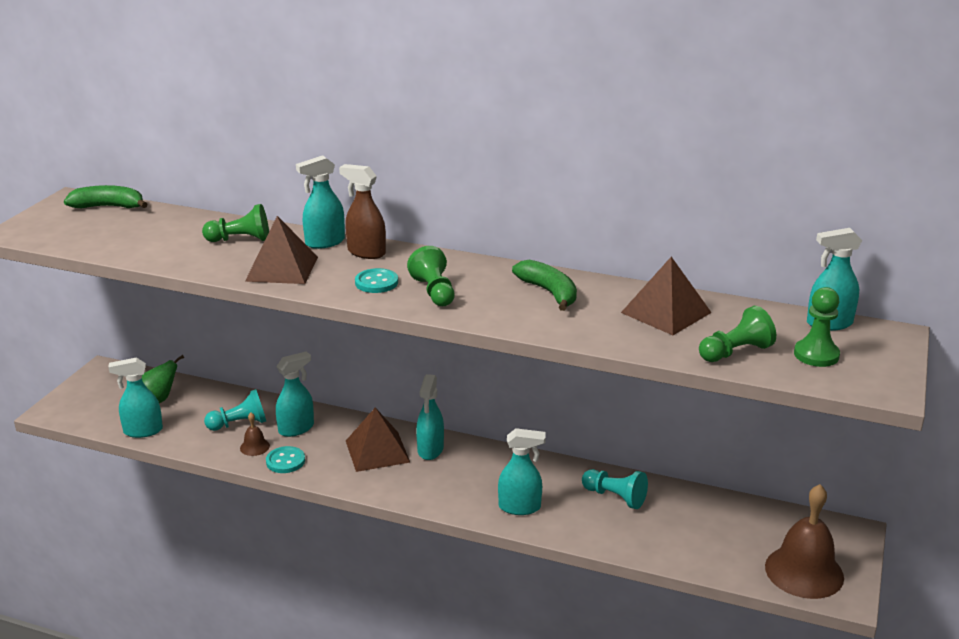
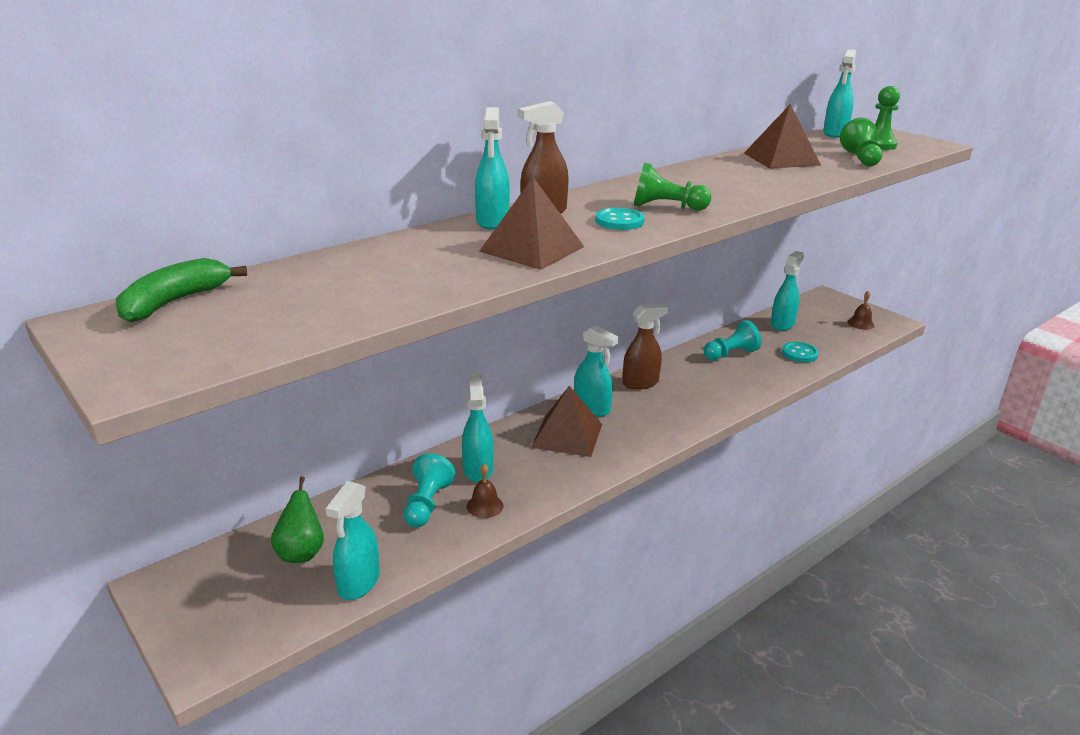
camera: 60 degrees left, 0 degrees up
green pawn [202,204,269,242] -> none
turquoise button [266,446,305,473] -> turquoise button moved to [782,342,819,362]
turquoise spray bottle [498,428,546,515] -> turquoise spray bottle moved to [771,251,804,331]
green banana [512,260,577,311] -> none
brown bell [765,484,844,599] -> brown bell [848,291,874,330], size x0.45
none -> brown spray bottle [623,304,669,390]

